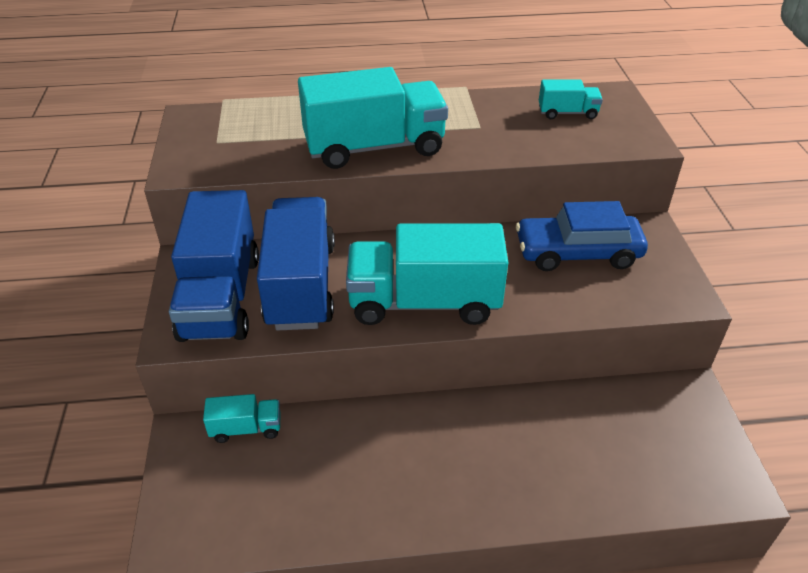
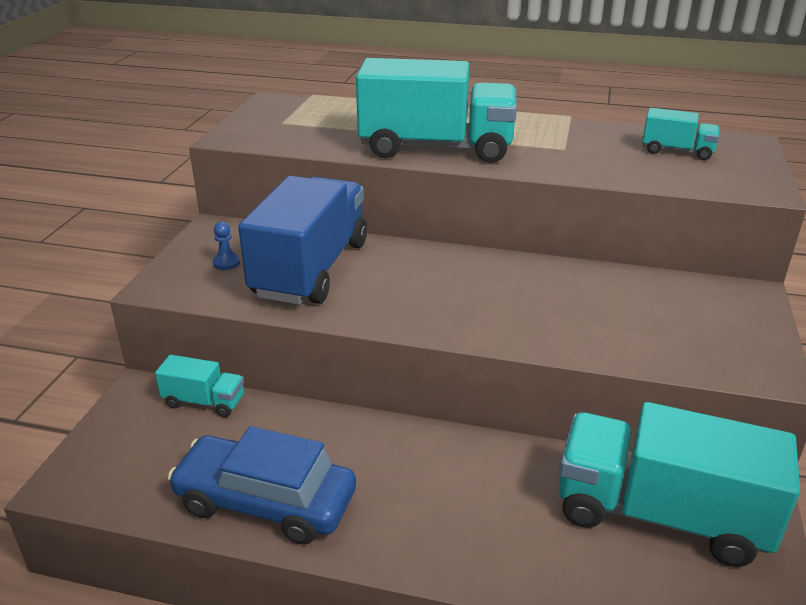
camera: 20 degrees right, 10 degrees down
blue truck [169,190,259,342] -> blue pawn [213,222,240,270]
turquoise truck [346,223,508,325] -> turquoise truck moved to [559,402,800,567]
blue car [516,201,648,271] -> blue car moved to [168,426,356,545]

